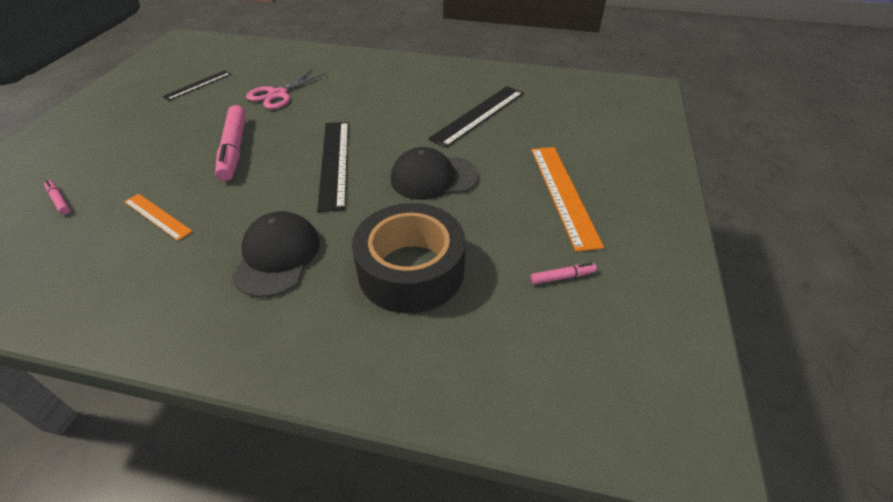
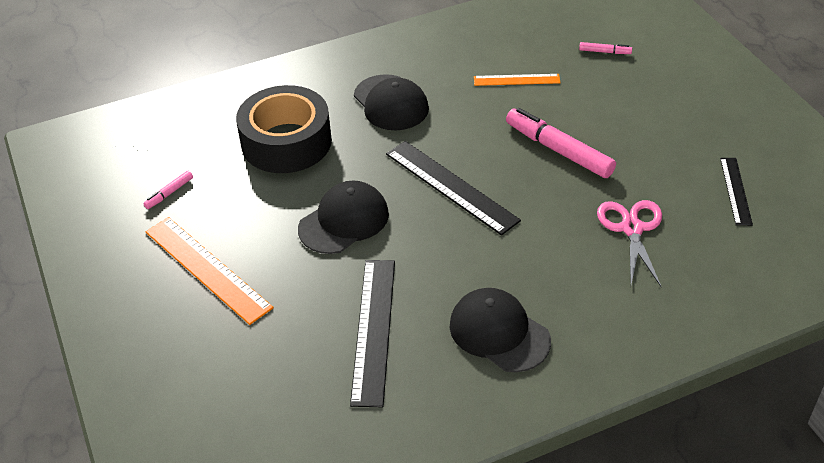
camera: 145 degrees right, 0 degrees up
none -> black cap [450,288,551,372]

